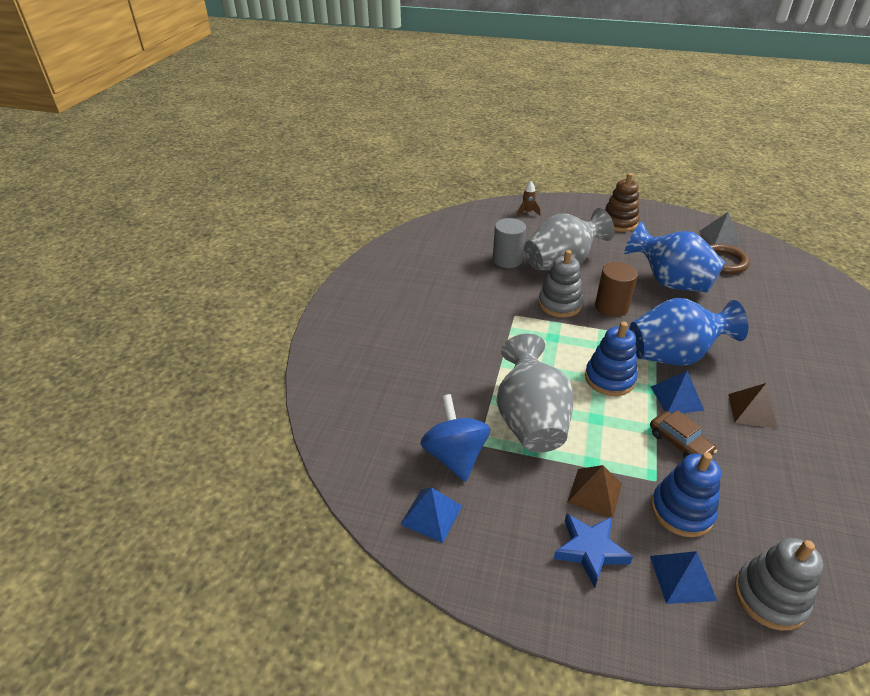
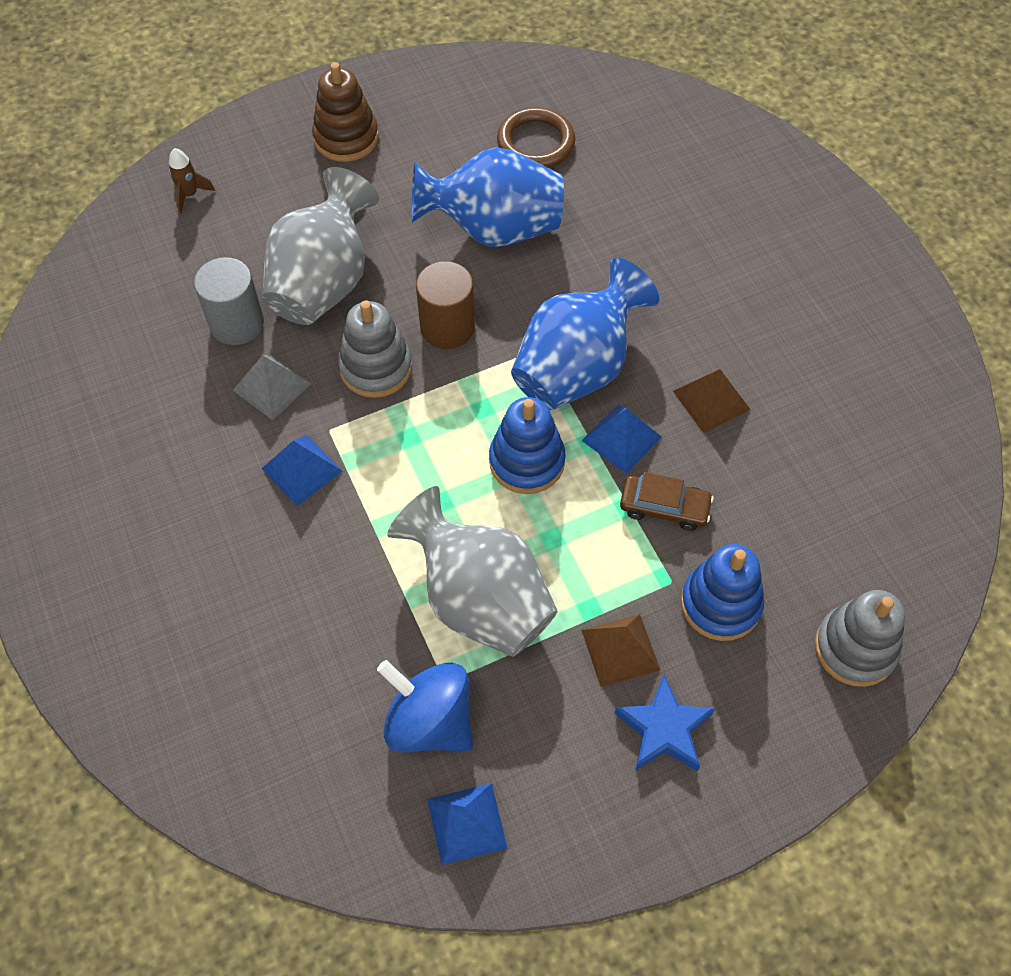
camera: 40 degrees left, 20 degrees up
blue pyramid [650,551,717,604] -> blue pyramid moved to [262,435,342,506]
grey pyramid [699,212,740,245] -> grey pyramid moved to [233,355,312,420]

